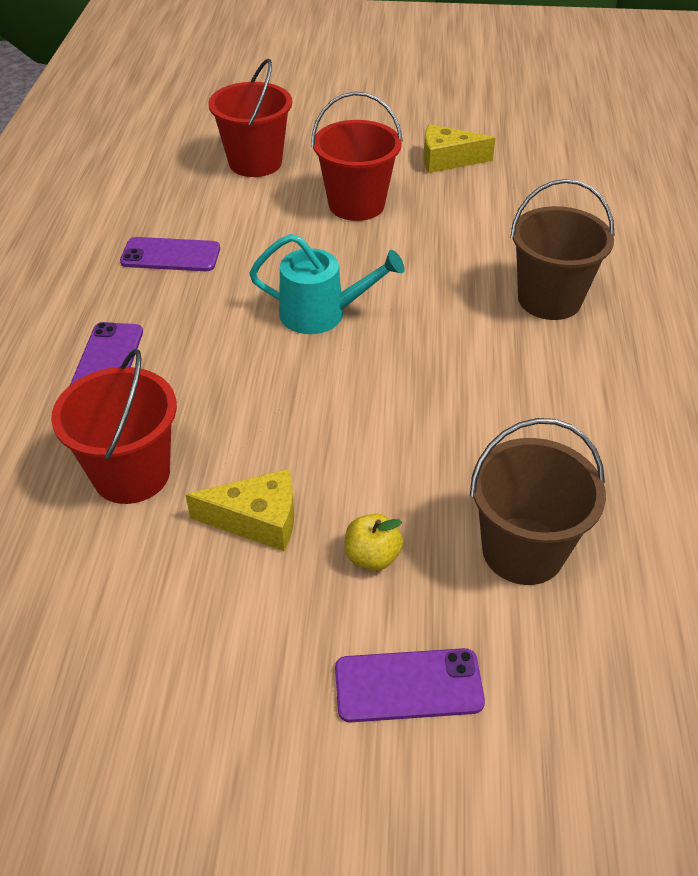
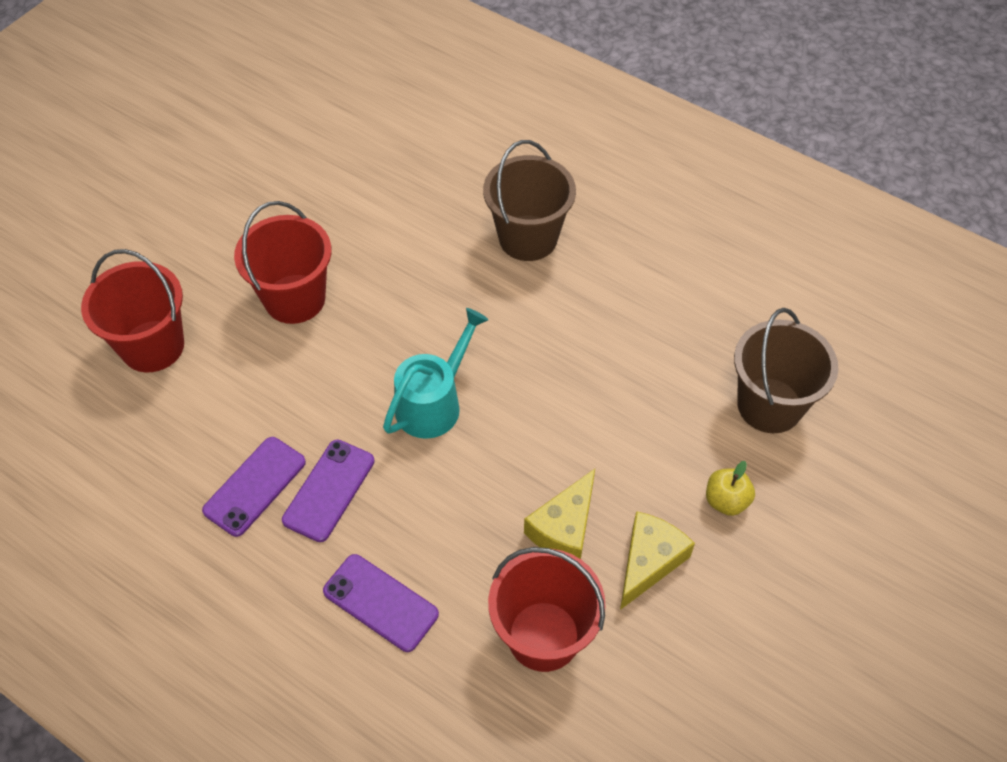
camera: 60 degrees left, 10 degrees up
purple phone [335,648,485,723] -> purple phone moved to [282,440,375,542]
yellow cheese [423,124,496,173] -> yellow cheese moved to [524,469,595,559]

